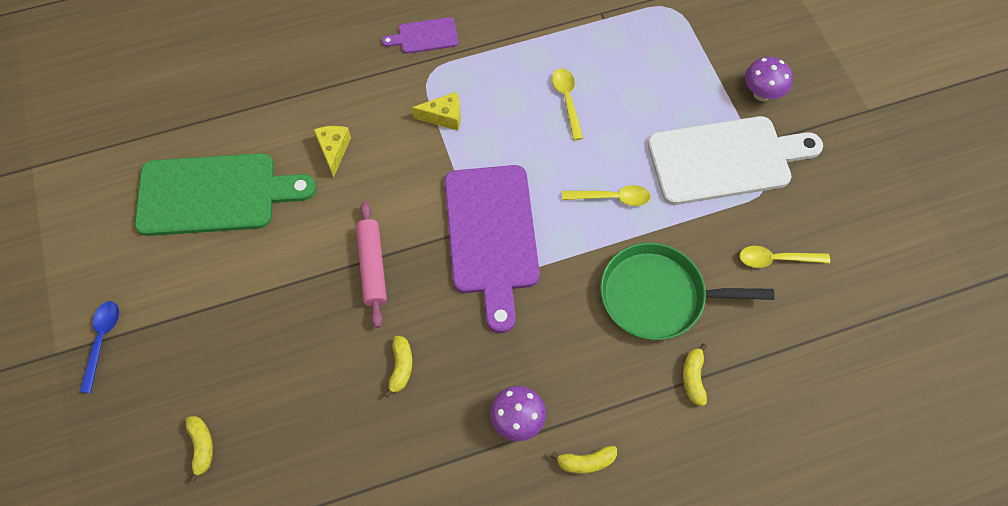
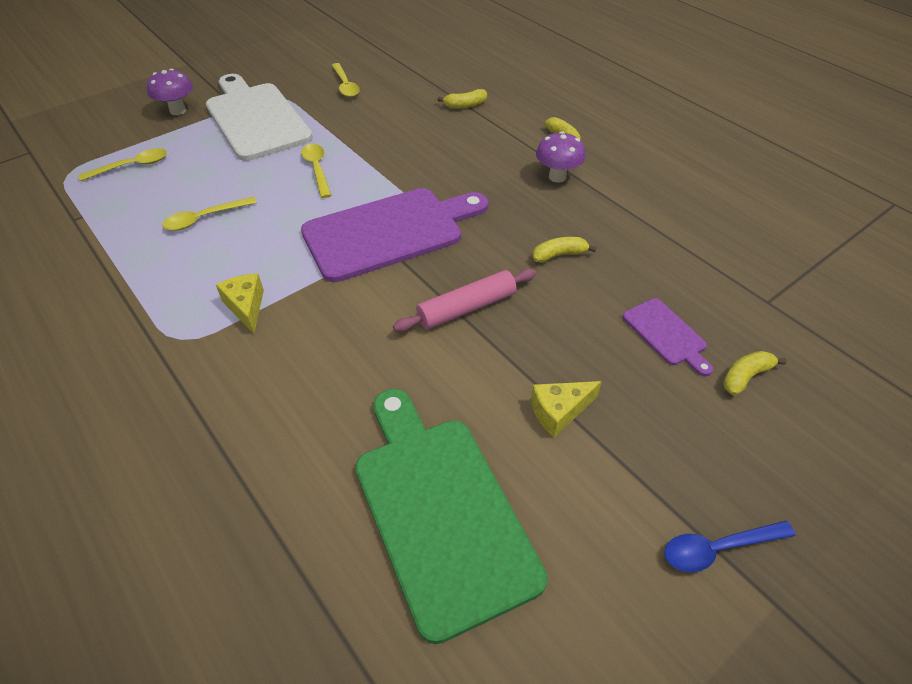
camera: 110 degrees left, 15 degrees down
yellow cheese [314,126,351,178] -> yellow cheese moved to [531,381,602,437]
purple cutting board [382,17,458,54] -> purple cutting board moved to [623,298,713,376]
green pan [600,243,774,340] -> none
none -> yellow spoon [78,148,167,181]

